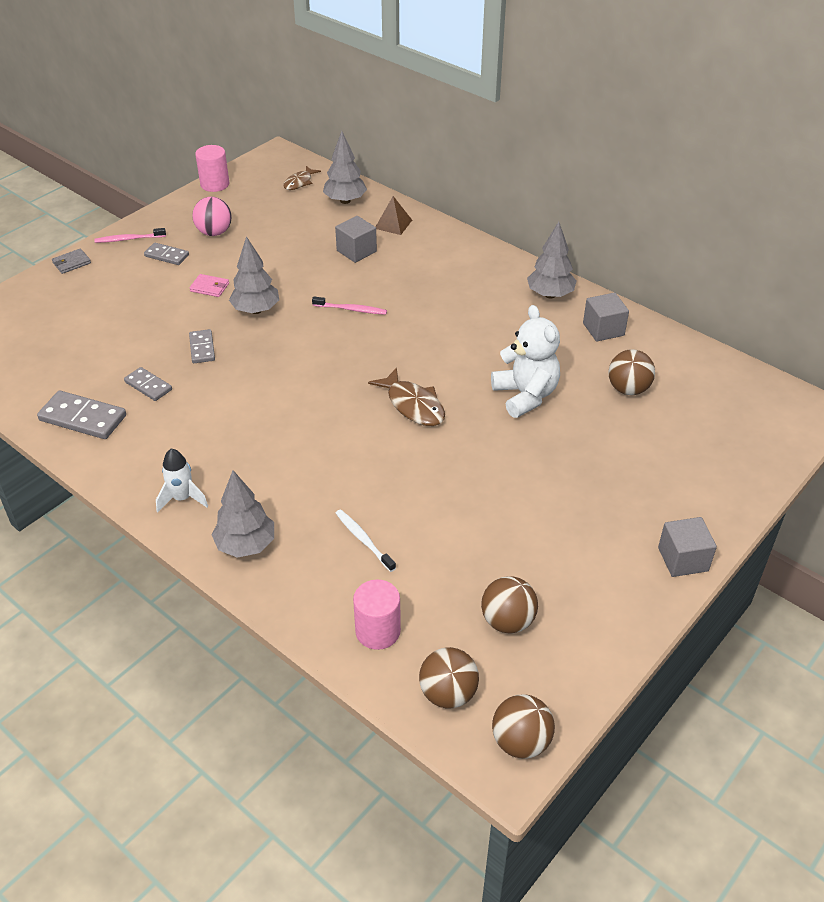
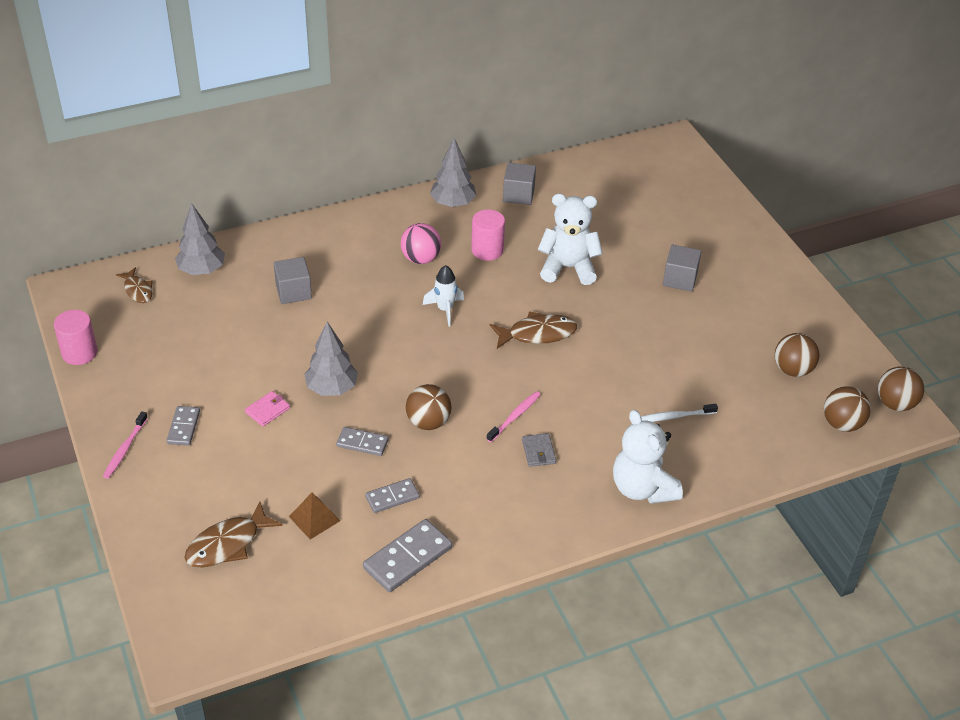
camera: 65 degrees left, 0 degrees up
grey wallet [52,249,91,274] -> grey wallet moved to [522,433,556,467]
grey domino [144,243,189,265] -> grey domino turned 45 degrees counterclockwise [166,406,200,446]
white rocket [156,449,208,512] -> white rocket moved to [423,265,464,327]
pink ball [192,197,232,236] -> pink ball moved to [401,223,441,264]
grey tree [212,470,274,558] -> white teddy bear [613,410,683,504]
pink toothbrush [312,296,387,315] -> pink toothbrush moved to [487,391,541,442]
pink cylinder [353,579,401,650] -> pink cylinder moved to [471,209,505,261]
brown pyramid [376,196,412,235] -> brown pyramid moved to [289,492,340,539]
brown ball [608,349,655,395] -> brown ball moved to [406,384,452,430]
grey cube [658,517,717,577] -> grey cube moved to [663,245,701,292]
none -> brown fish [184,502,282,568]

